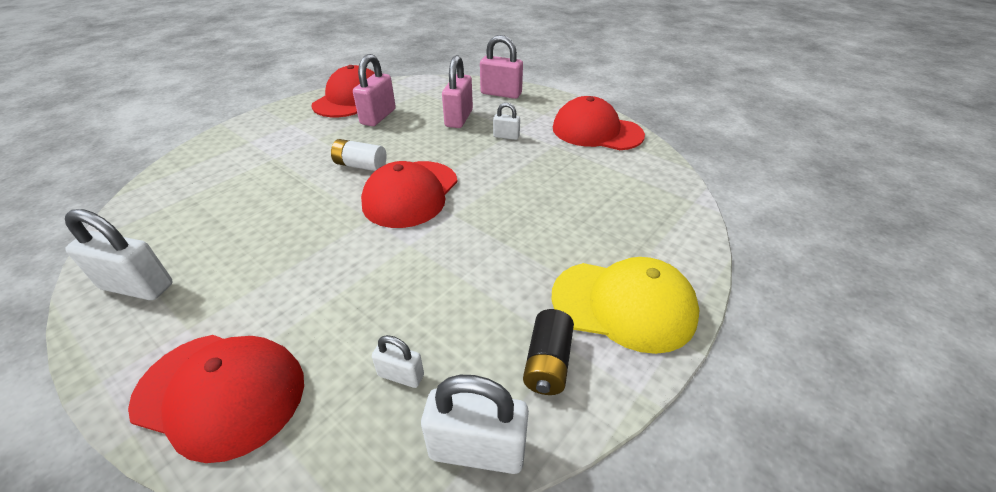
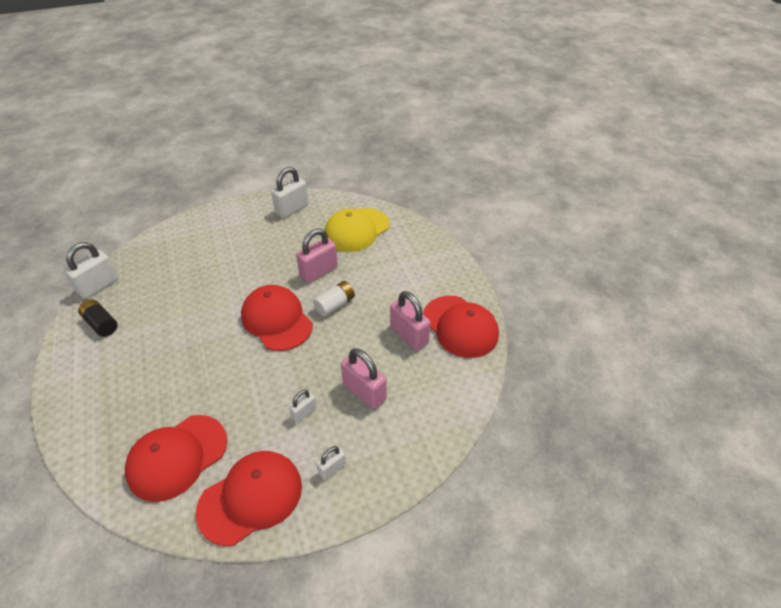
camera: 120 degrees right, 5 degrees up
red cap [128,335,304,463] -> red cap moved to [125,415,227,502]
white padlock [372,335,424,388] -> white padlock moved to [316,446,346,480]
pink padlock [480,35,523,99] -> pink padlock moved to [296,229,338,283]
yellow cap [552,257,699,354] -> yellow cap moved to [324,208,390,252]

